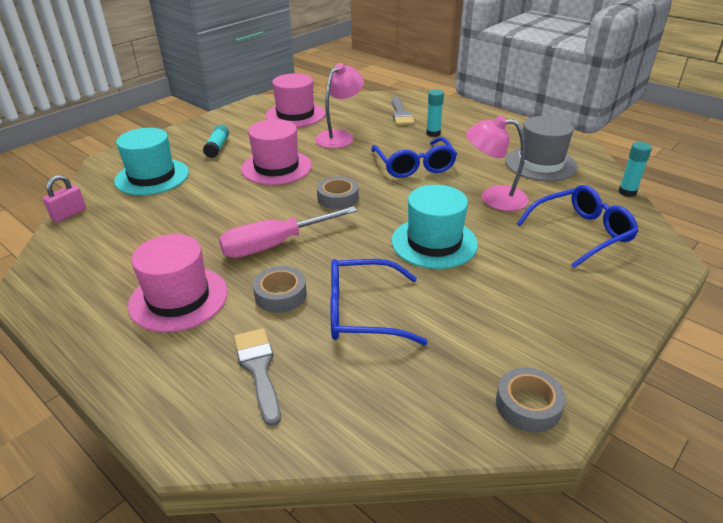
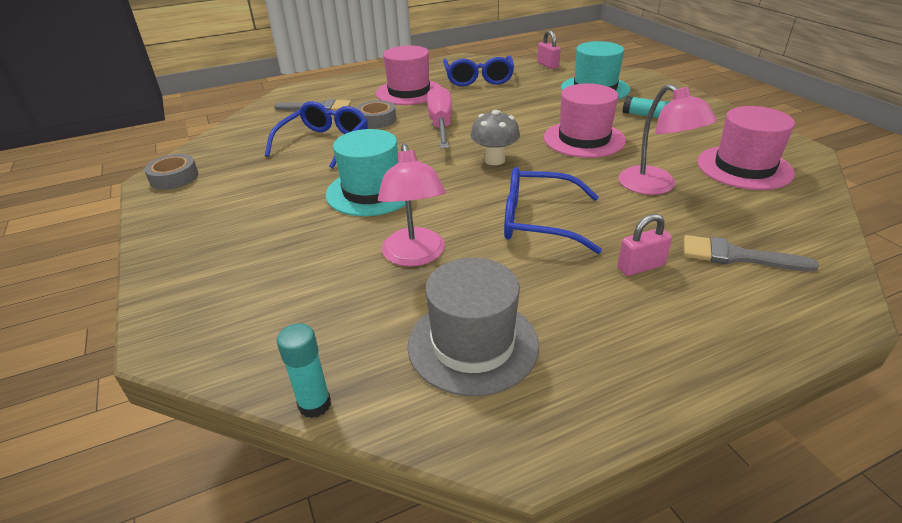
camera: 115 degrees right, 0 degrees up
grey tape [317,176,359,209] -> grey mushroom [471,110,520,165]
turquoise glue stick [426,89,444,137] -> pink padlock [617,214,672,276]
pink lamp [466,116,529,211] -> pink lamp turned 135 degrees clockwise [378,143,446,267]
blue glasses [517,185,639,268] -> blue glasses moved to [443,55,514,86]

